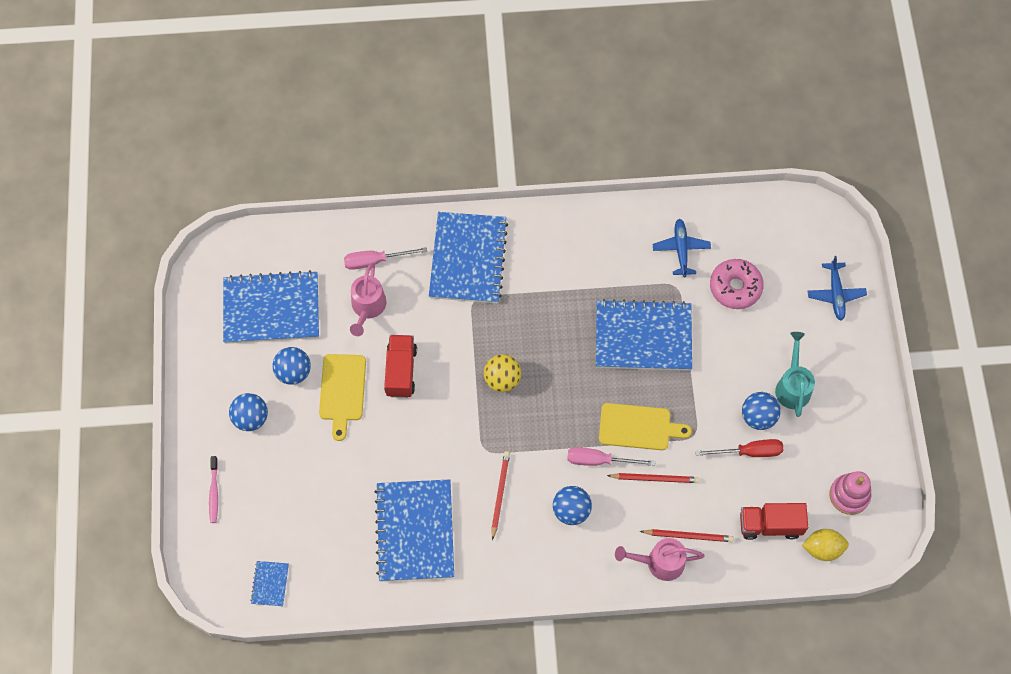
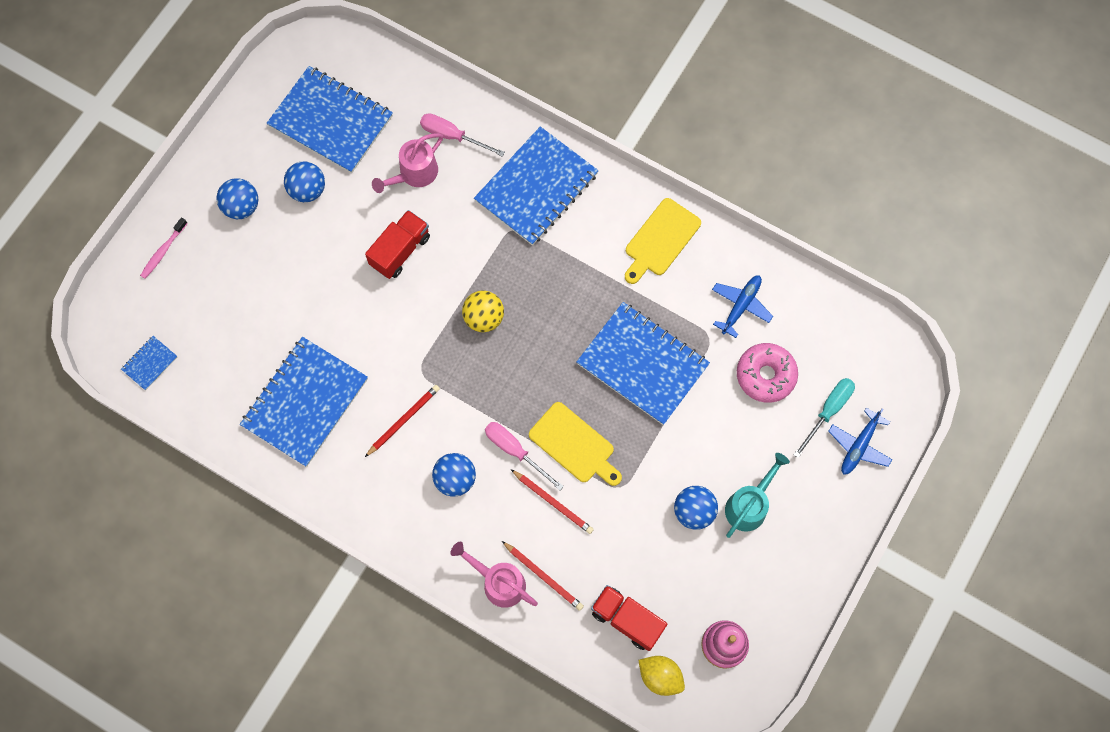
camera: 35 degrees right, 5 degrees up
yellow cutting board [319,354,366,441] -> yellow cutting board moved to [625,198,701,284]
red screwdriver [695,439,783,457] -> none
none -> turquoise screwdriver [793,378,855,458]

